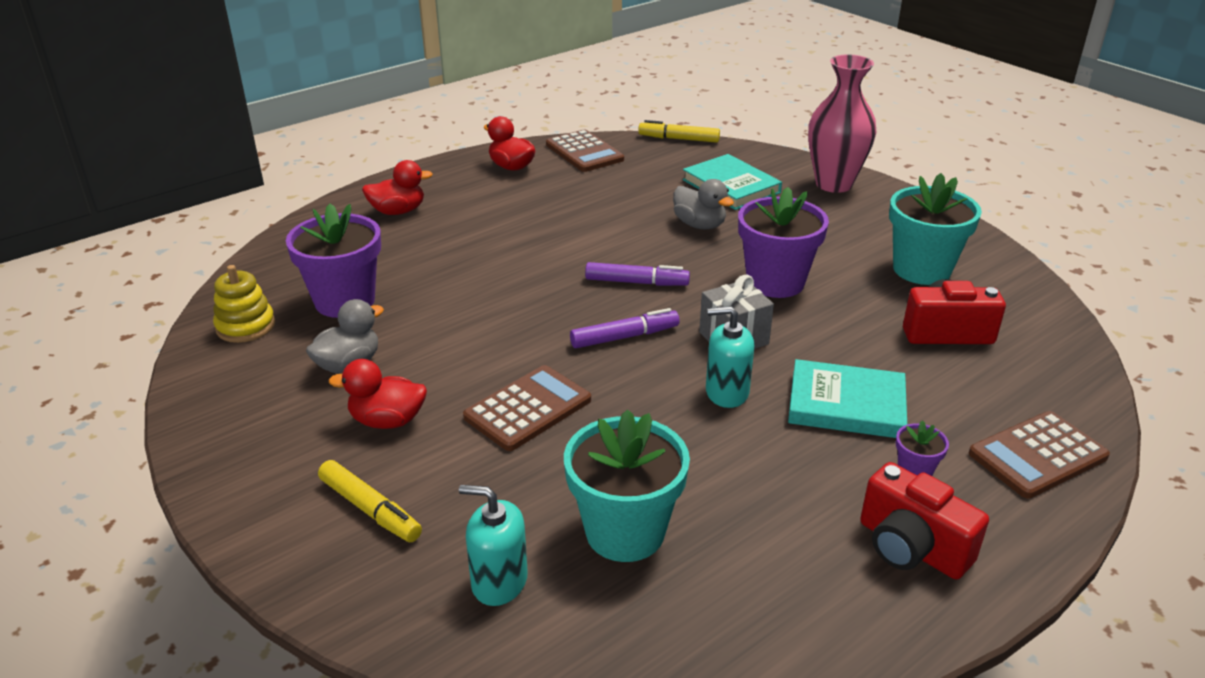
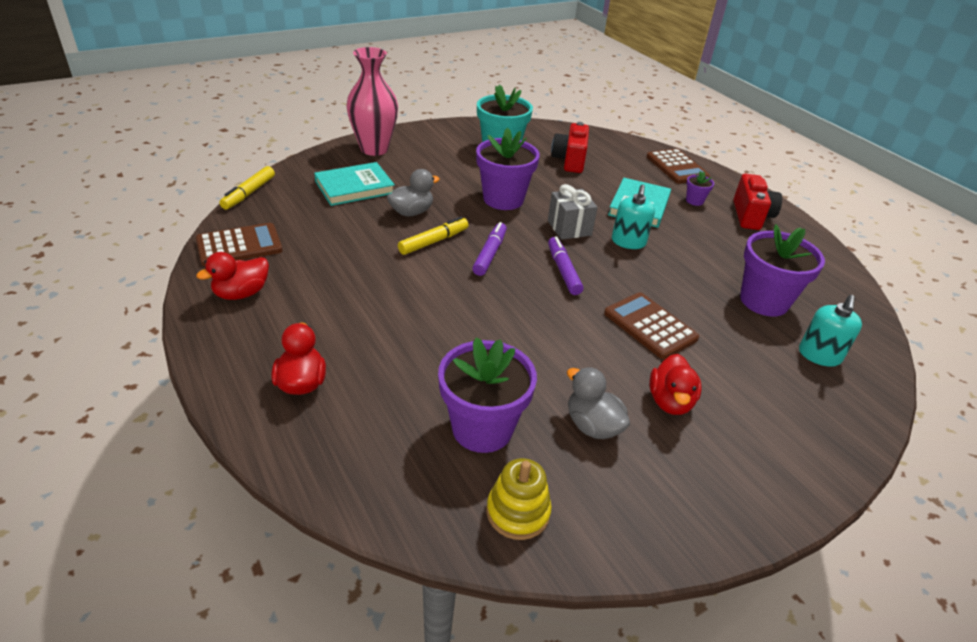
camera: 85 degrees left, 5 degrees up
yellow marker [318,460,422,542] -> yellow marker moved to [398,217,469,255]
turquoise flower pot [564,409,690,562] -> purple flower pot [740,224,825,317]
red camera [860,462,989,579] -> red camera turned 45 degrees counterclockwise [733,174,782,230]

